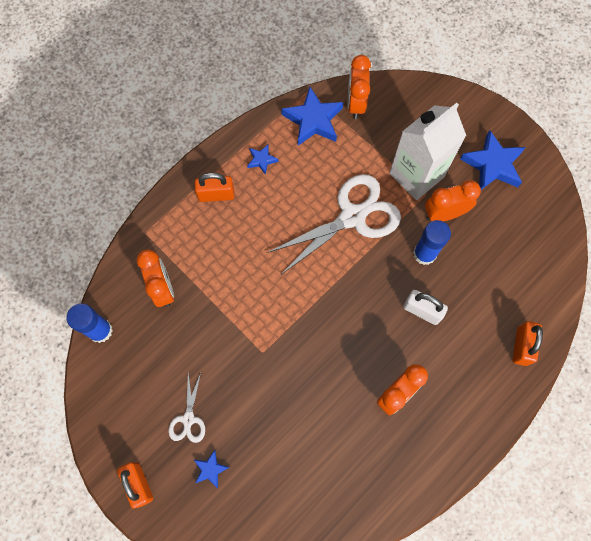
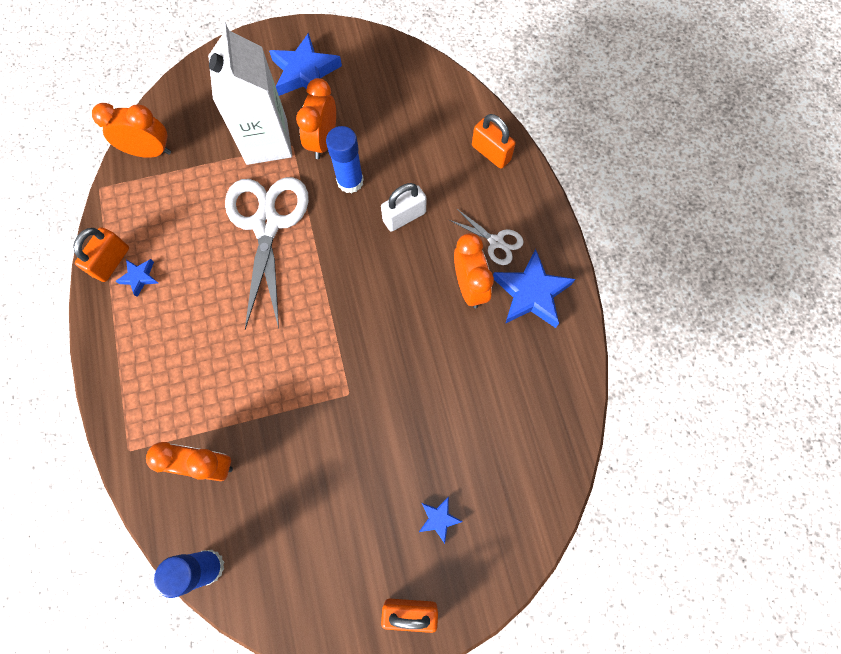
camera: 60 degrees left, 0 degrees up
white scissors [168,372,205,443] -> white scissors moved to [449,208,524,265]
orange padlock [195,173,234,202] -> orange padlock moved to [73,227,129,282]
blue star [281,86,344,146] -> blue star moved to [493,249,575,328]
orange clock [348,55,371,119] -> orange clock turned 150 degrees clockwise [92,103,171,158]

